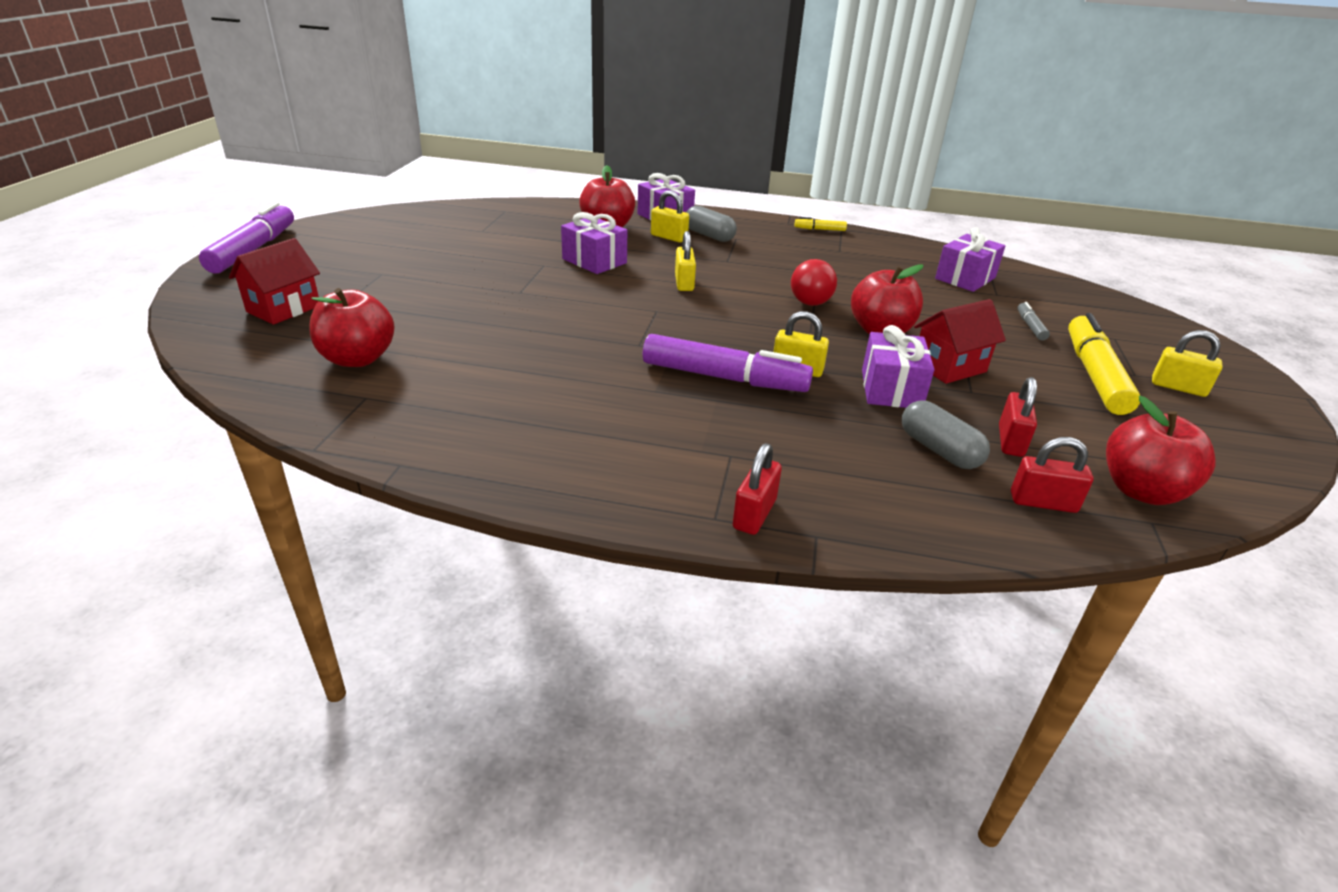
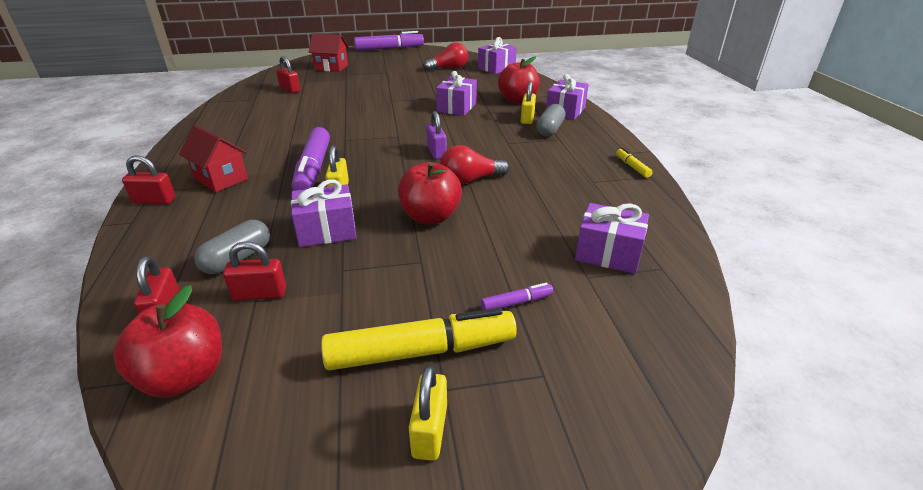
camera: 70 degrees right, 0 degrees up
red apple [309,288,395,367] -> red padlock [276,56,301,93]
yellow padlock [675,231,696,291] -> none
red house [914,299,1006,384] -> red house moved to [179,125,248,192]
grey marker [1017,302,1050,341] -> purple marker [481,283,553,310]
none -> red light bulb [424,42,468,71]
none -> purple padlock [426,111,447,159]
none -> purple gift [478,37,517,74]

